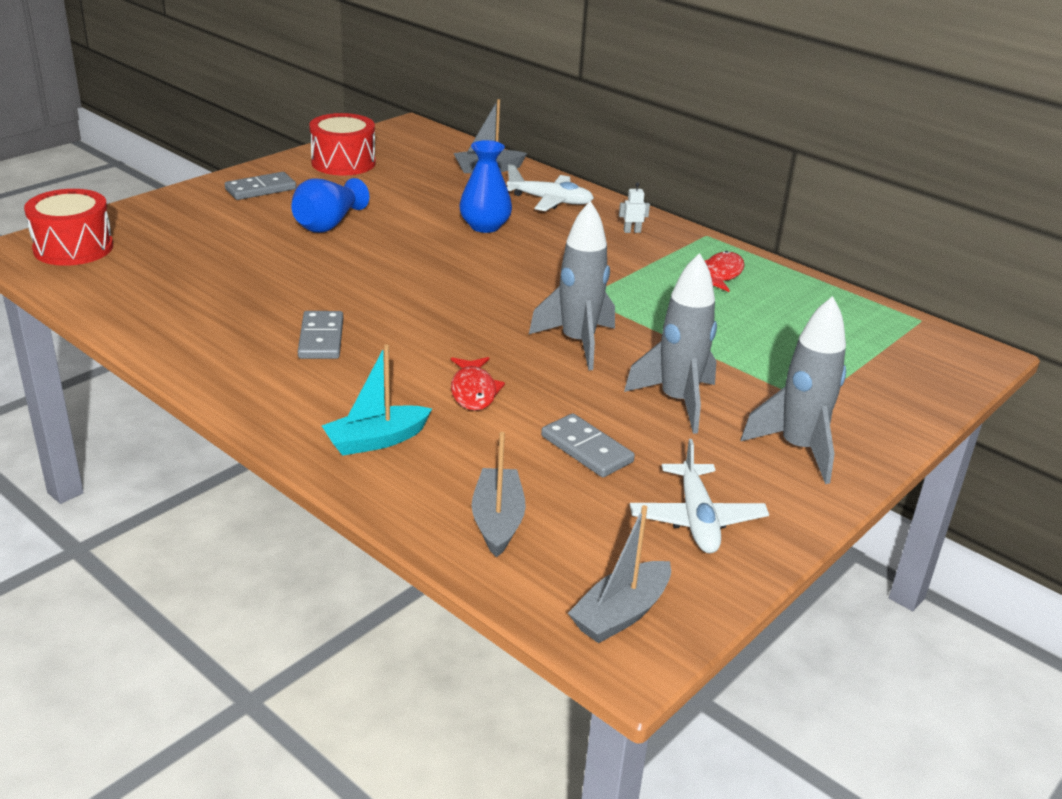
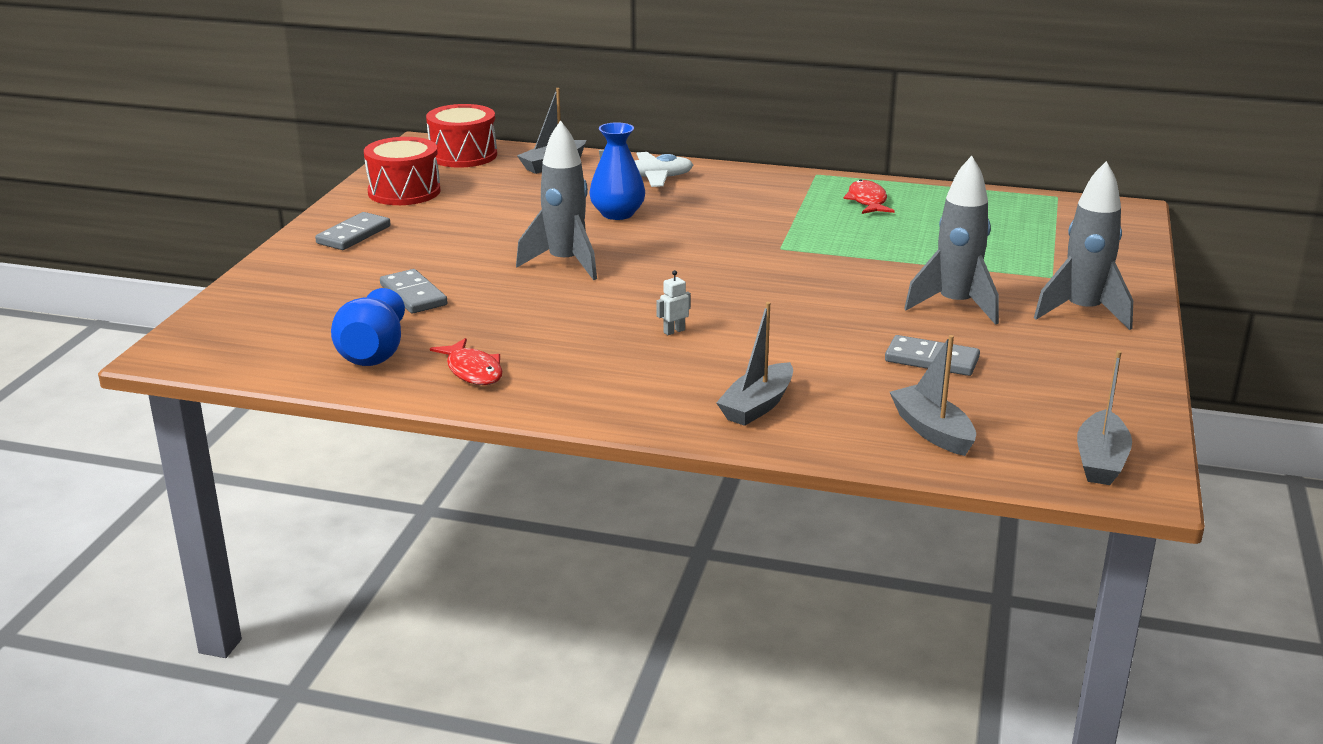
camera: 25 degrees left, 5 degrees down
red drum [24,189,113,266] -> red drum moved to [426,104,497,167]
blue vase [291,178,369,233] -> blue vase moved to [331,288,405,366]
grey domino [298,311,343,359] -> grey domino moved to [380,269,448,313]
turquoise boat [322,344,432,456] -> grey boat [716,302,793,426]
red fish [451,357,505,411] -> red fish moved to [430,338,502,385]
grey rocket [529,201,615,370] -> grey rocket moved to [516,120,597,280]
white robot [619,182,650,233] -> white robot moved to [657,270,691,335]
white plane [630,439,769,553] -> none

